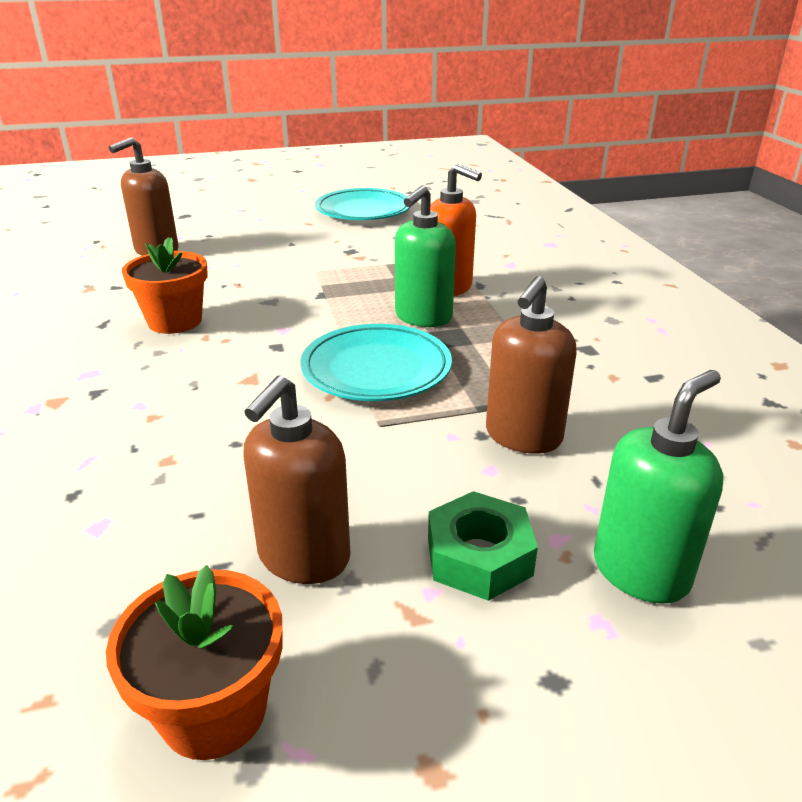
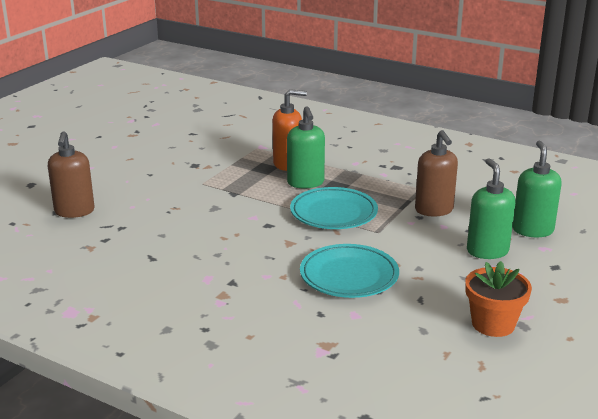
camera: 45 degrees left, 5 degrees down
orange flower pot [122,237,208,334] -> none
brown soap dispenser [243,376,350,584] -> none
turquoise plate [315,188,410,220] -> turquoise plate moved to [300,244,399,298]
green nut [428,491,538,601] -> green soap dispenser [467,158,515,259]

